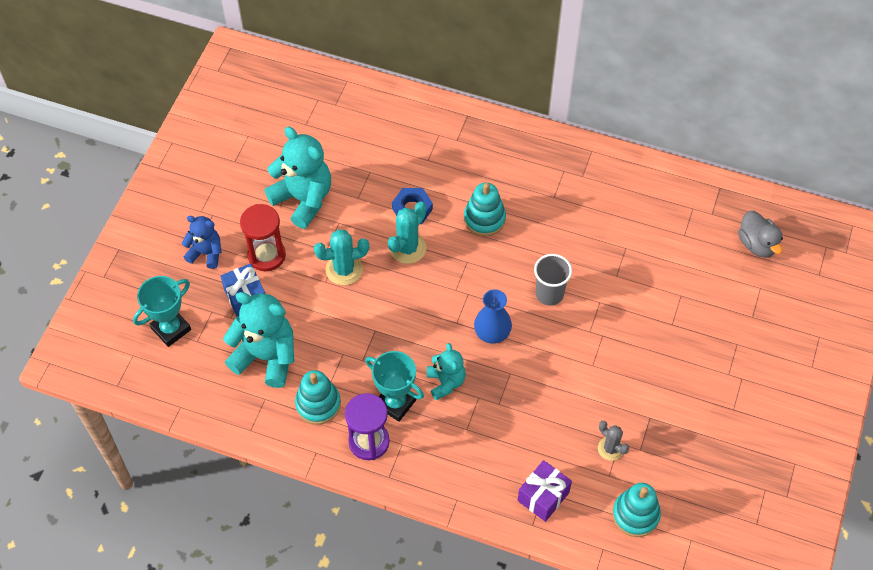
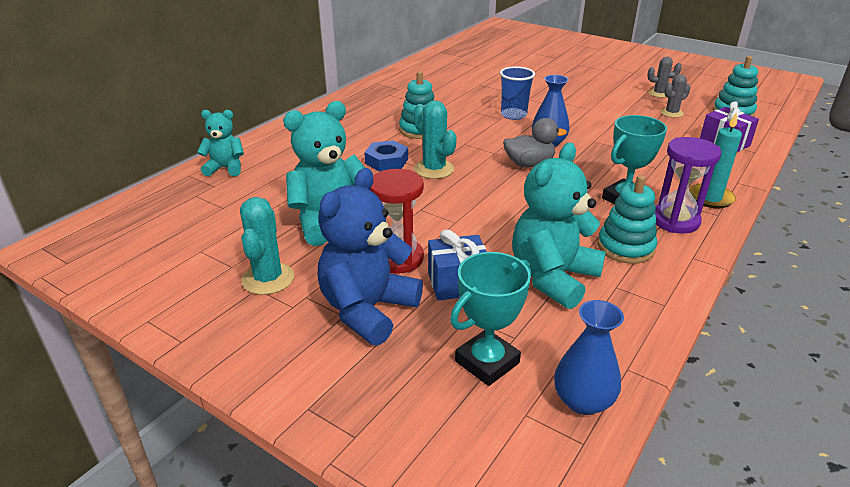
camera: 75 degrees left, 25 degrees down
turquoise trophy [133,276,191,347] -> turquoise trophy turned 75 degrees clockwise [450,252,531,386]
blue teddy bear [182,216,222,269] -> blue teddy bear [318,168,423,345], size x1.73
turquoise cactus [314,229,369,285] -> turquoise cactus moved to [240,197,294,295]
turquoise teddy bear [427,343,466,400] -> turquoise teddy bear moved to [197,110,244,177]
grey cup [534,254,572,306] -> blue cup [500,66,535,120]
grey duck [738,211,783,258] -> grey duck moved to [503,118,567,167]
none -> blue vase [554,300,624,415]
none -> grey cactus [647,57,682,98]
none -> turquoise candle [689,112,742,208]

